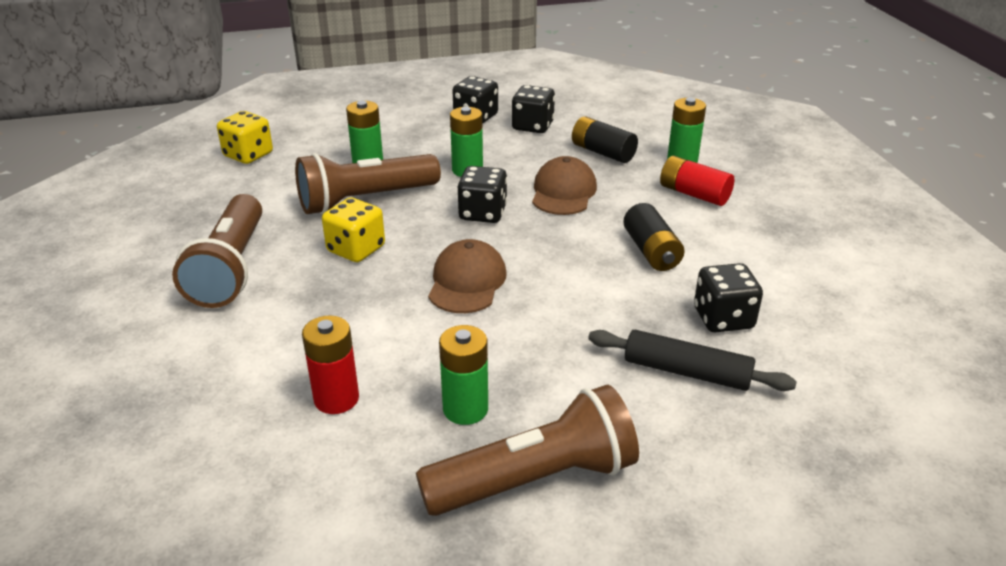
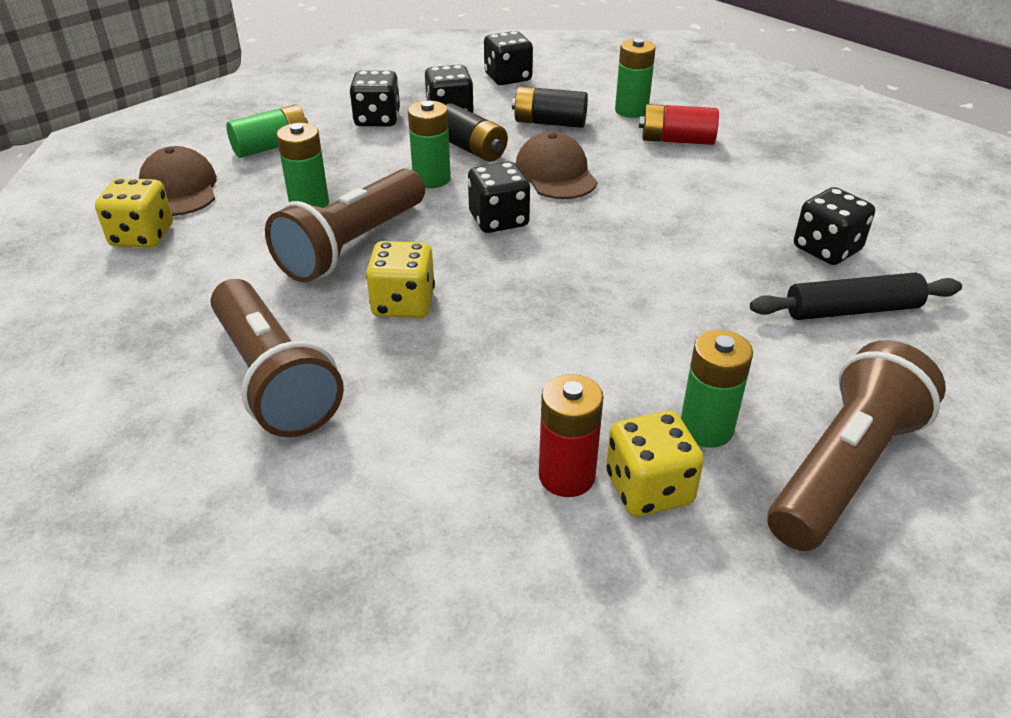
camera: 30 degrees left, 5 degrees up
brown cap [428,239,507,313] -> brown cap moved to [139,146,217,216]
black battery [623,203,685,271] -> black battery moved to [446,103,508,162]
none -> green battery [226,105,308,158]
none -> black dice [484,31,533,85]
none -> yellow dice [606,411,704,517]

